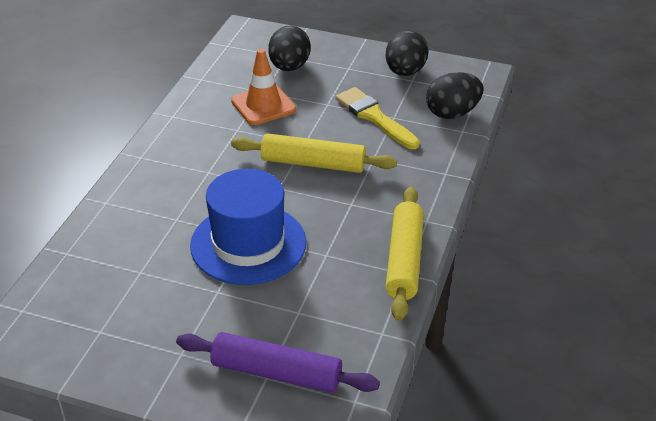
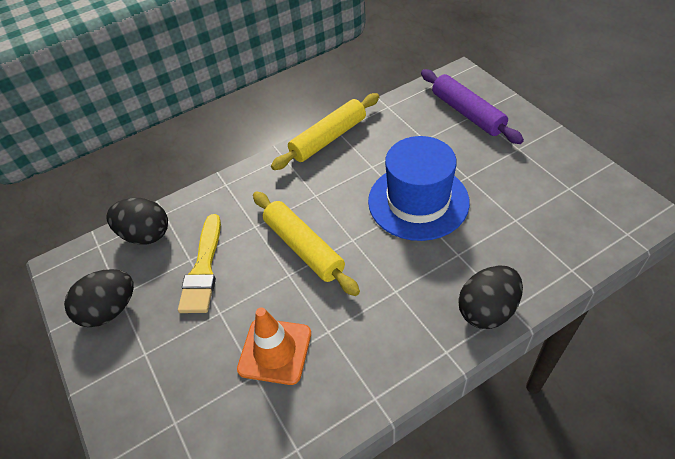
camera: 135 degrees left, 10 degrees up
black egg [268,26,311,71] -> black egg moved to [458,265,523,329]

